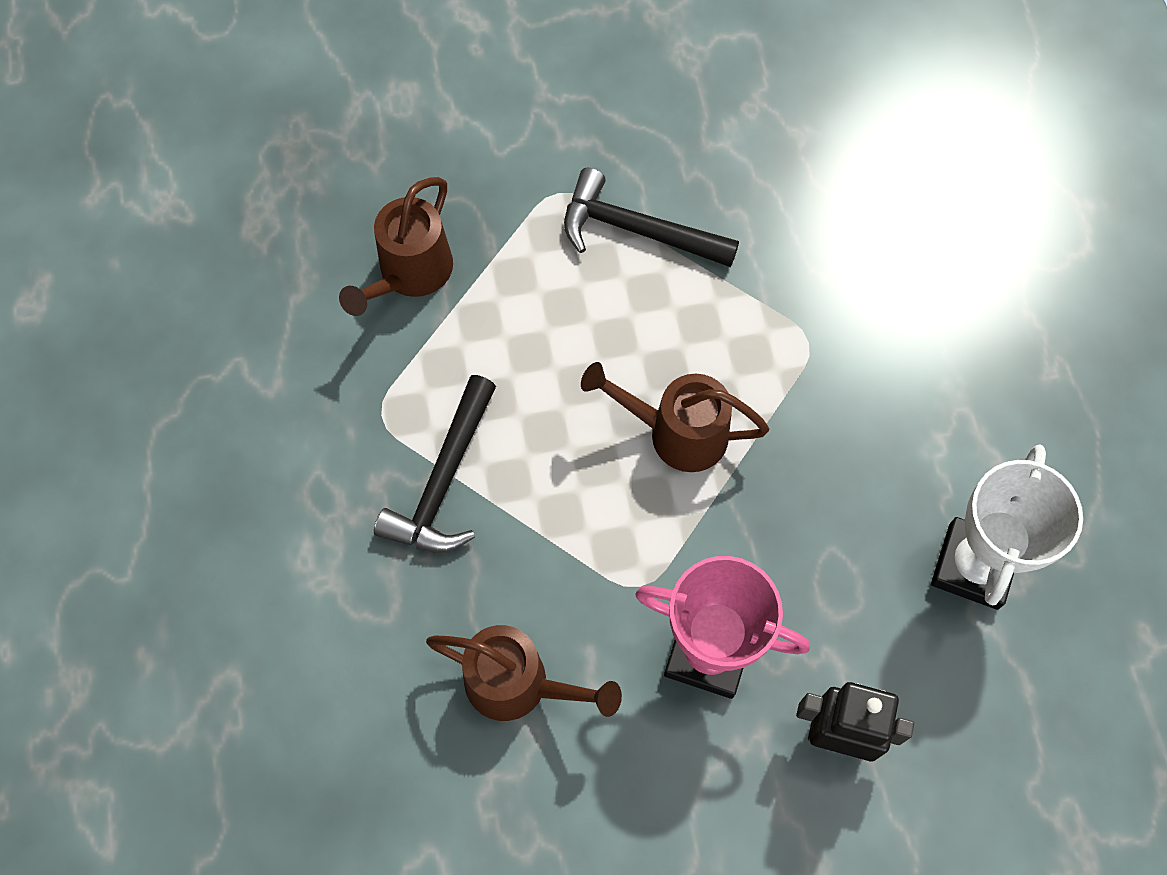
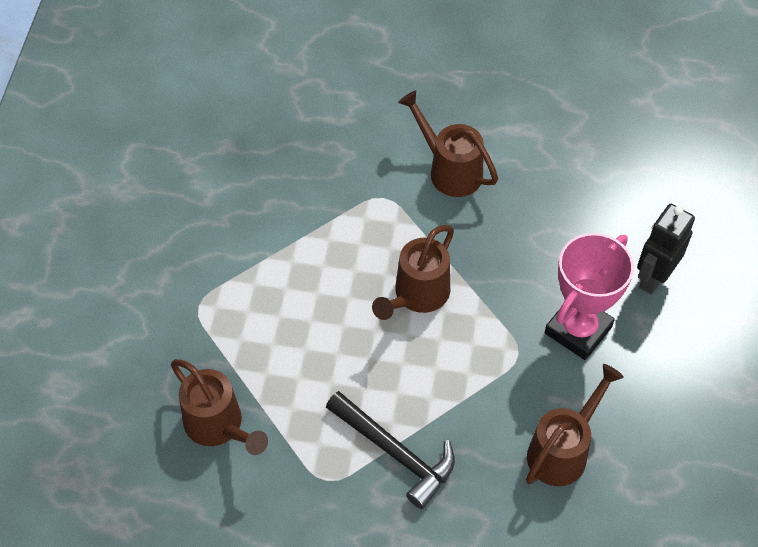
camera: 70 degrees left, 10 degrees down
black hammer [564,168,739,267] -> none
white trophy [931,444,1083,610] -> none
none -> brown watering can [398,90,498,197]

